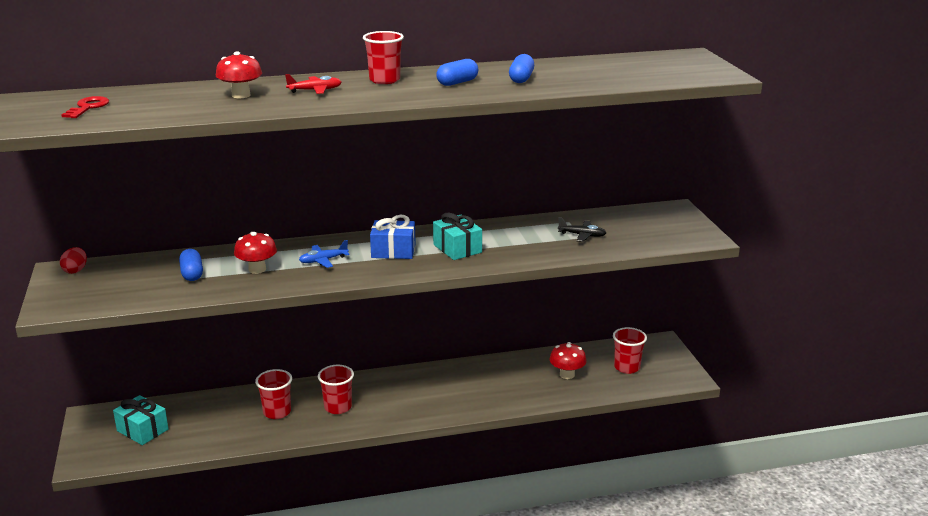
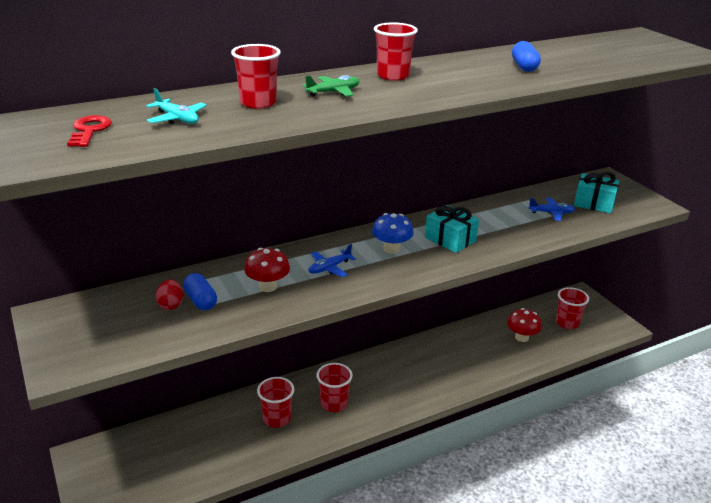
camera: 15 degrees left, 5 degrees up
red egg [60,247,87,274] -> red egg moved to [156,280,183,310]
turquoise gift [113,395,169,445] -> turquoise gift moved to [574,172,619,213]
red mushroom [216,51,262,98] -> red cup [231,44,281,109]
red plane [285,74,341,94] -> green plane [303,75,359,97]
blue gift [370,215,416,259] -> blue mushroom [372,213,414,254]
blue capsule [436,59,478,86] -> none
black plane [558,217,606,242] -> blue plane [529,198,575,221]
none -> turquoise plane [146,88,207,124]

